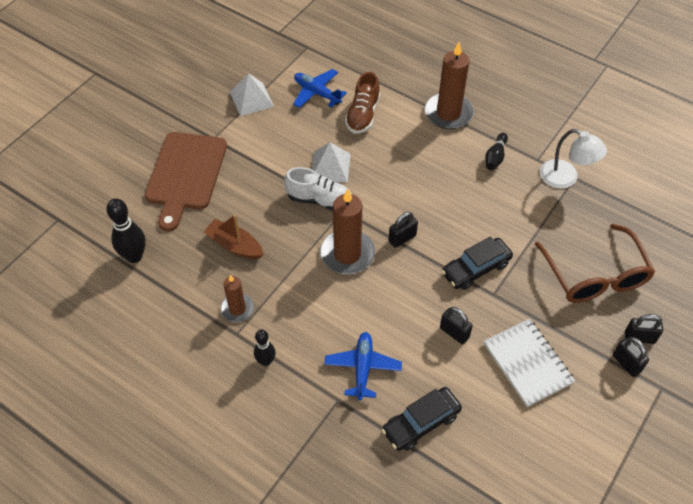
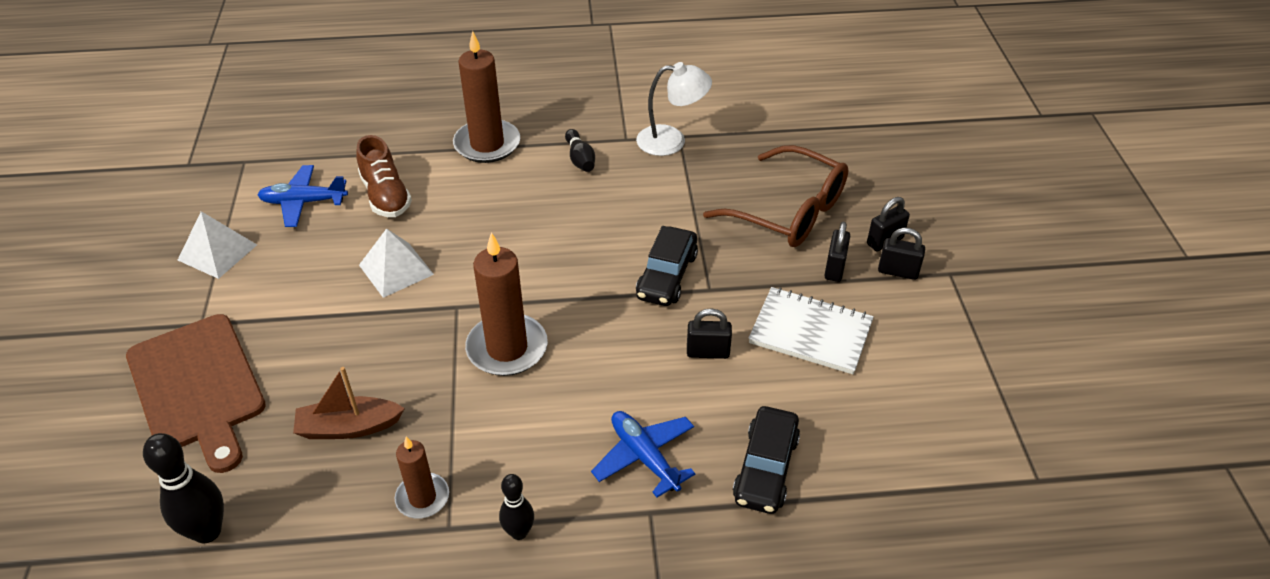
camera: 40 degrees left, 10 degrees down
white shoe [284,167,352,210] -> none
black padlock [389,212,418,248] -> black padlock moved to [824,222,850,282]

